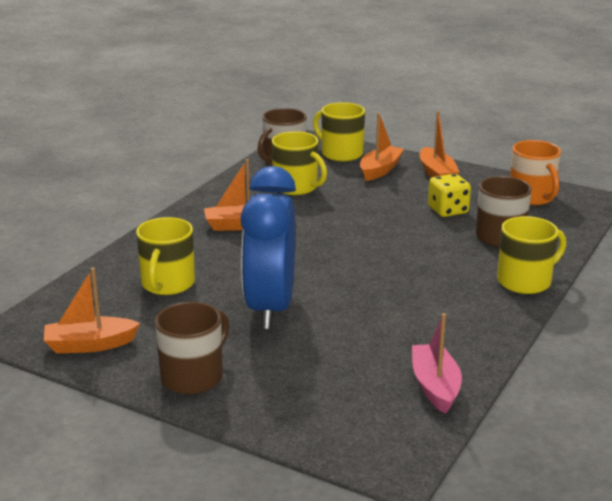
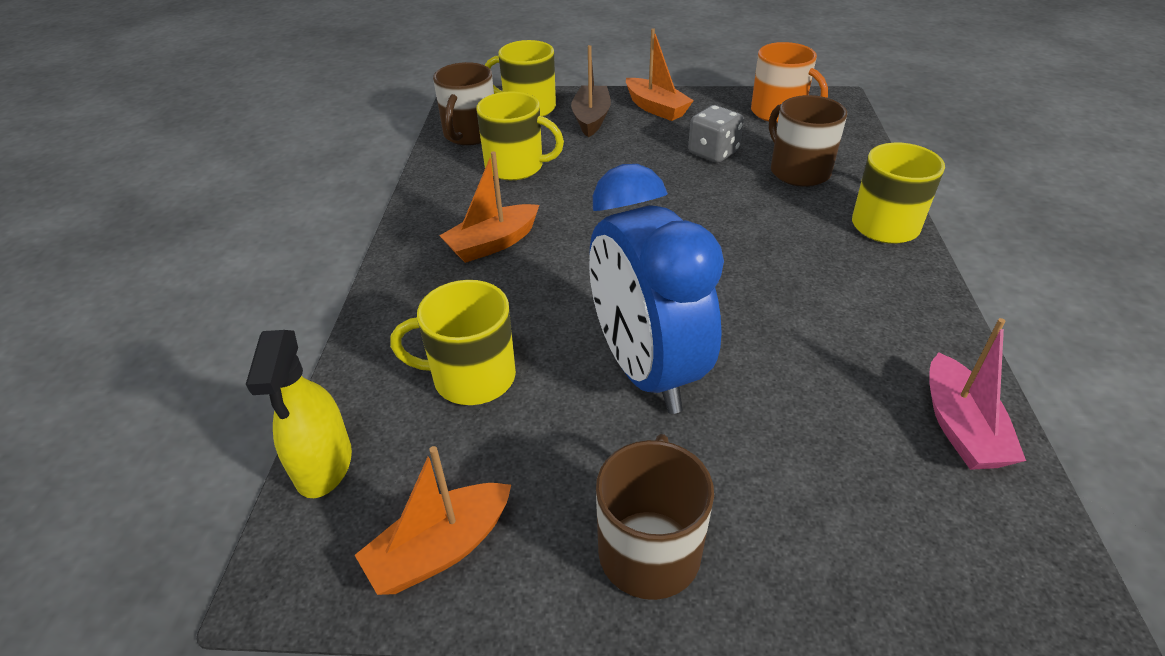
camera: 25 degrees left, 15 degrees up
yellow mug [136,217,195,295] -> yellow mug turned 105 degrees clockwise [390,280,516,405]
orange boat [360,113,404,181] -> brown boat [571,45,611,137]
pink boat [412,313,462,414] -> pink boat turned 150 degrees counterclockwise [929,318,1026,470]
yellow dice [428,174,471,217] -> grey dice [688,105,744,163]
none -> yellow spray bottle [246,330,352,498]

